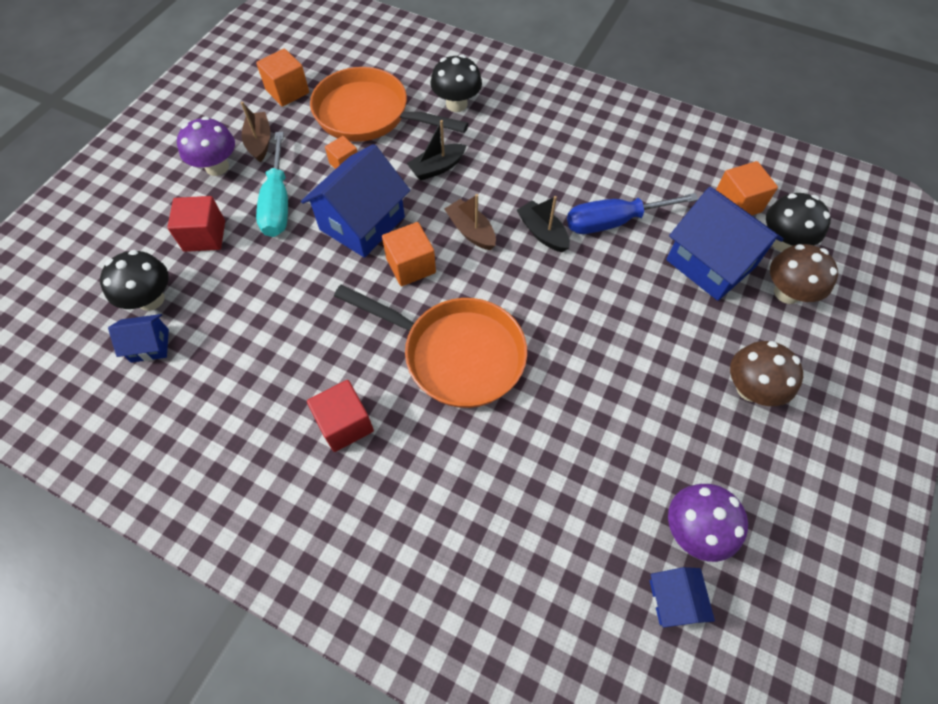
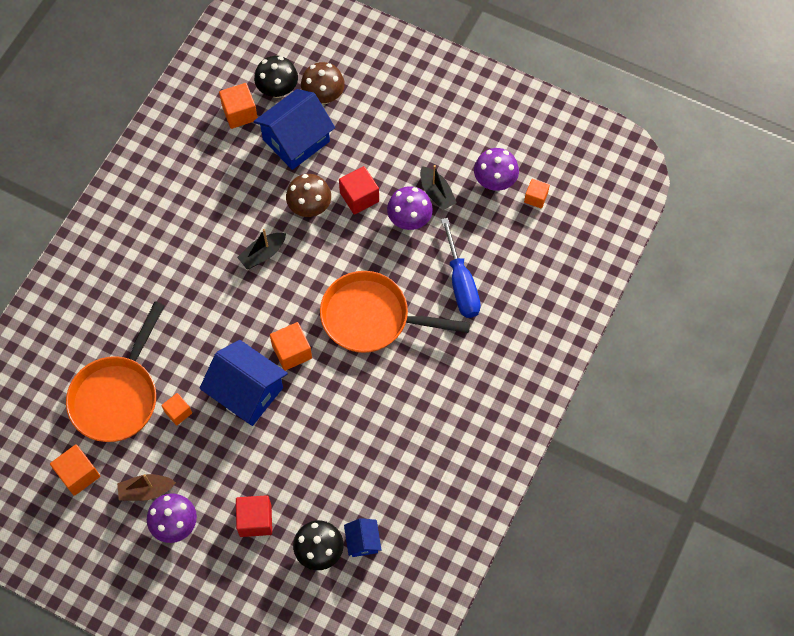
camera: 90 degrees left, 5 degrees up
turquoise screwdriver [256,132,288,237] -> none
red cube [307,380,374,452] -> red cube moved to [339,166,379,215]
orange pan [334,285,527,408] -> orange pan turned 105 degrees counterclockwise [320,271,470,353]
black boat [407,120,467,180] -> black boat moved to [420,165,457,210]
black mushroom [431,54,482,112] -> none
brown boat [444,194,496,250] -> none
blue screwdriver [567,193,698,234] -> blue screwdriver moved to [441,218,481,318]
blue house [650,567,715,628] -> orange cube [524,179,550,209]
brown mushroom [730,341,803,406] -> brown mushroom moved to [286,174,331,217]
none -> purple mushroom [387,186,433,230]

